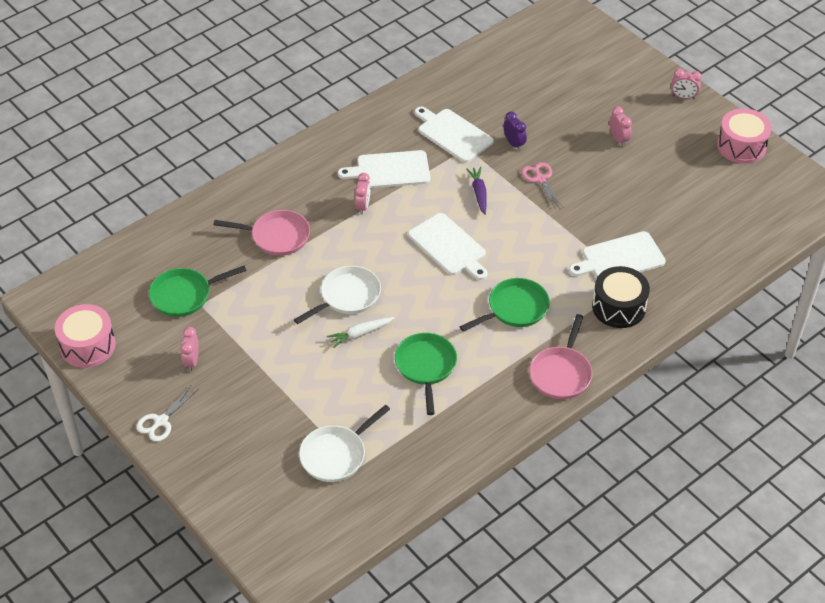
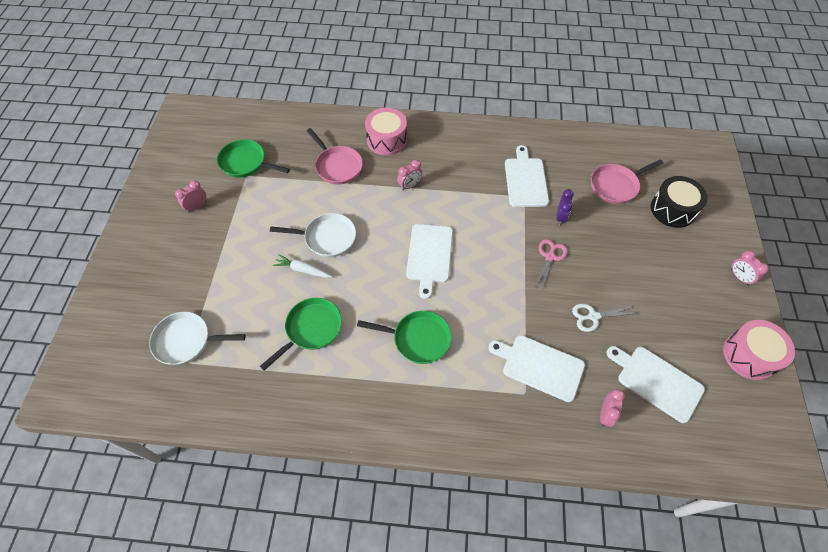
camera: 45 degrees right, 10 degrees up
pink drum [55,304,116,368] -> pink drum moved to [365,108,407,155]
white scissors [136,386,199,442] -> white scissors moved to [572,304,638,332]
white cutting board [338,150,430,188] -> white cutting board moved to [607,346,705,423]
purple carrot [466,167,486,215] -> none
pink pan [529,314,592,399] -> pink pan moved to [591,159,663,204]
black drum [592,266,650,328] -> black drum moved to [651,176,708,228]
pink clock [610,107,632,146] -> pink clock moved to [600,389,625,427]

